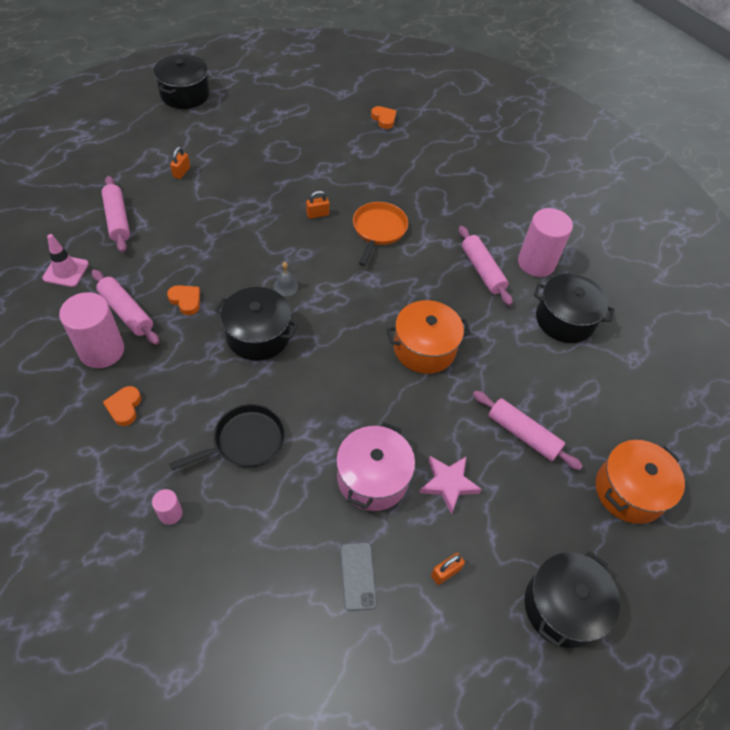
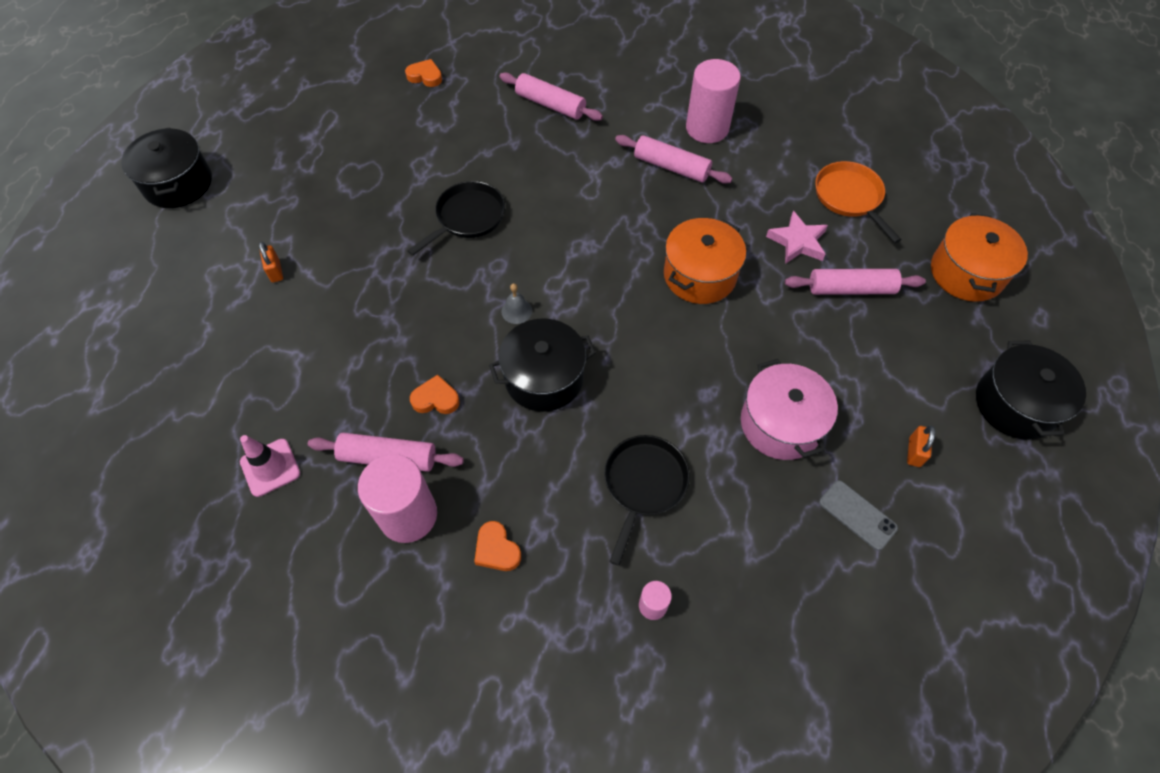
camera: 35 degrees left, 5 degrees up
pink rolling pin [101,176,130,253] -> pink rolling pin moved to [500,72,603,121]
orange padlock [306,191,330,219] -> black pan [407,181,505,256]
orange pan [353,202,408,266] -> orange pan moved to [815,161,902,243]
pink star [419,456,482,514] -> pink star moved to [766,211,828,264]
black pot [534,273,615,343] -> none

